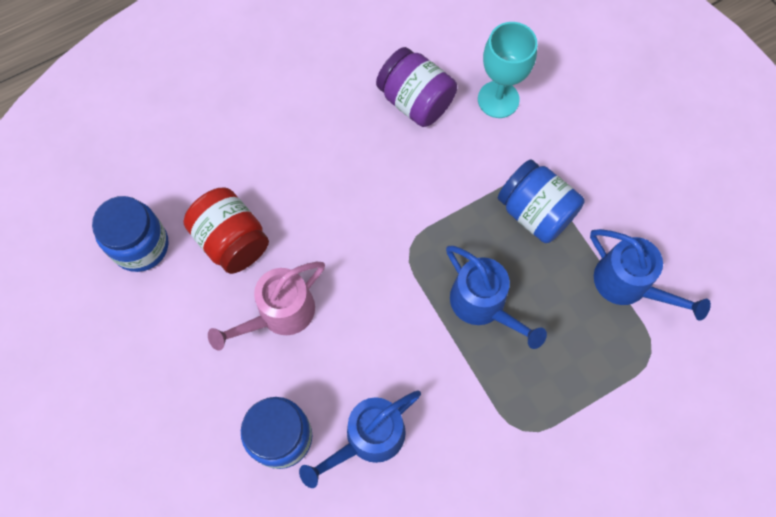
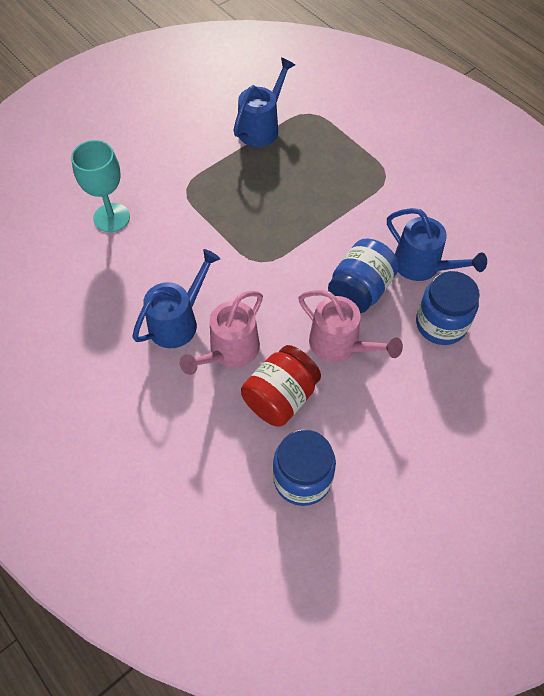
camera: 100 degrees left, 10 degrees down
purple jar [376,47,457,127] -> none
blue watering can [446,246,547,349] -> blue watering can moved to [132,249,220,348]
blue jar [498,159,585,243] -> blue jar moved to [328,239,399,313]
none -> pink watering can [180,291,263,375]

